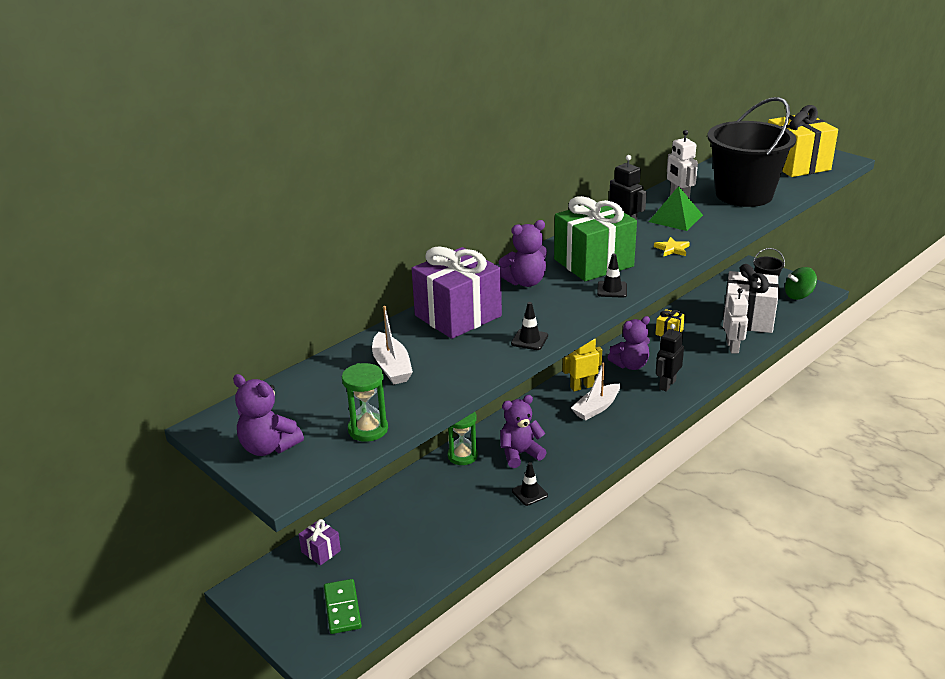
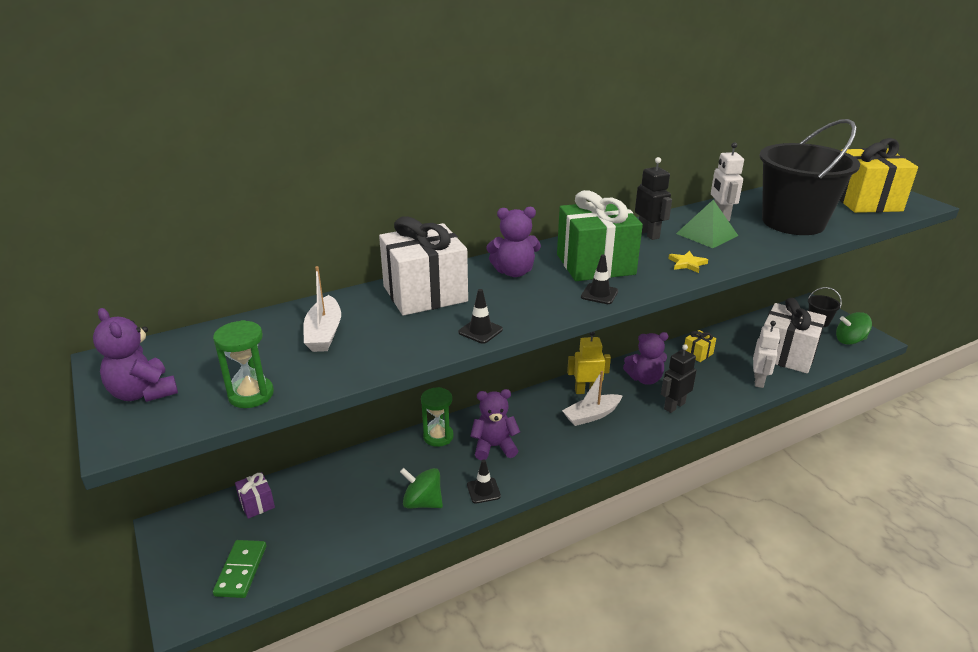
camera: 15 degrees right, 0 degrees up
purple gift [412,246,502,339] -> white gift [379,216,468,316]
none -> green spinning top [400,468,443,509]

